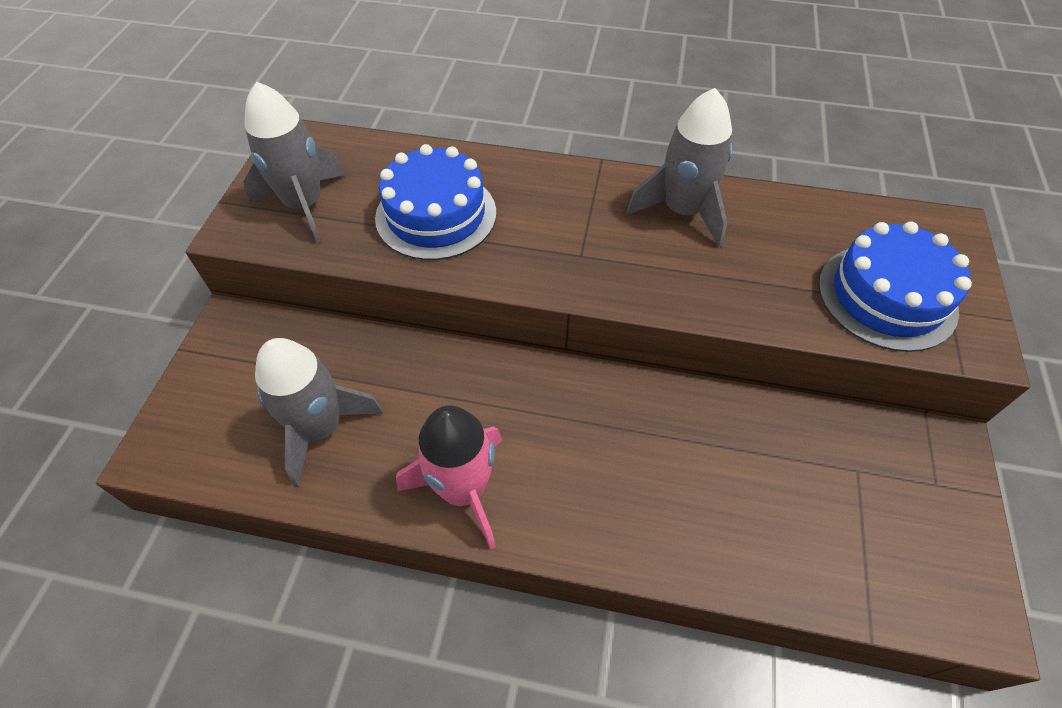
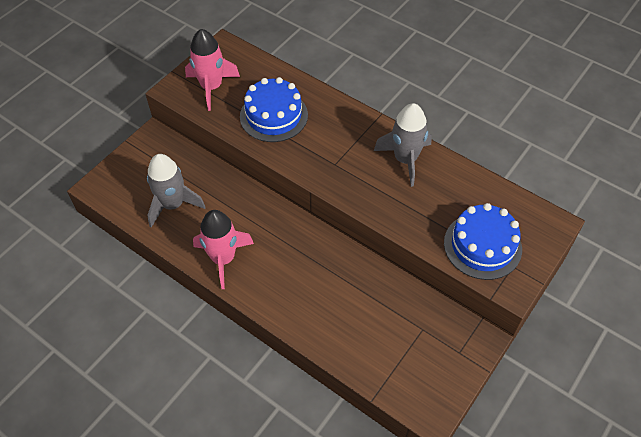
camera: 25 degrees right, 0 degrees up
grey rocket [243,82,346,243] -> pink rocket [185,29,240,111]

